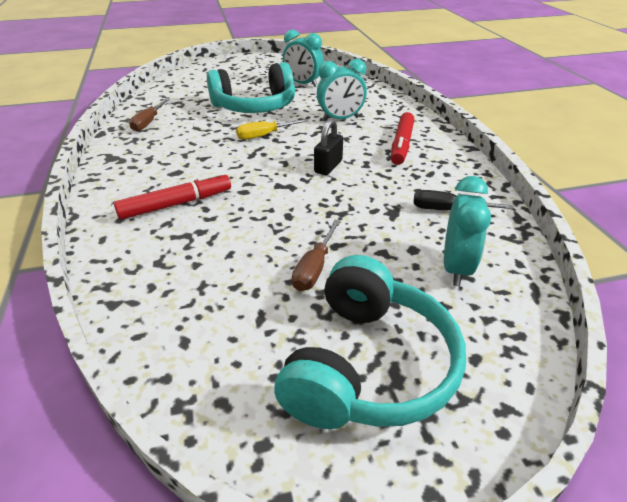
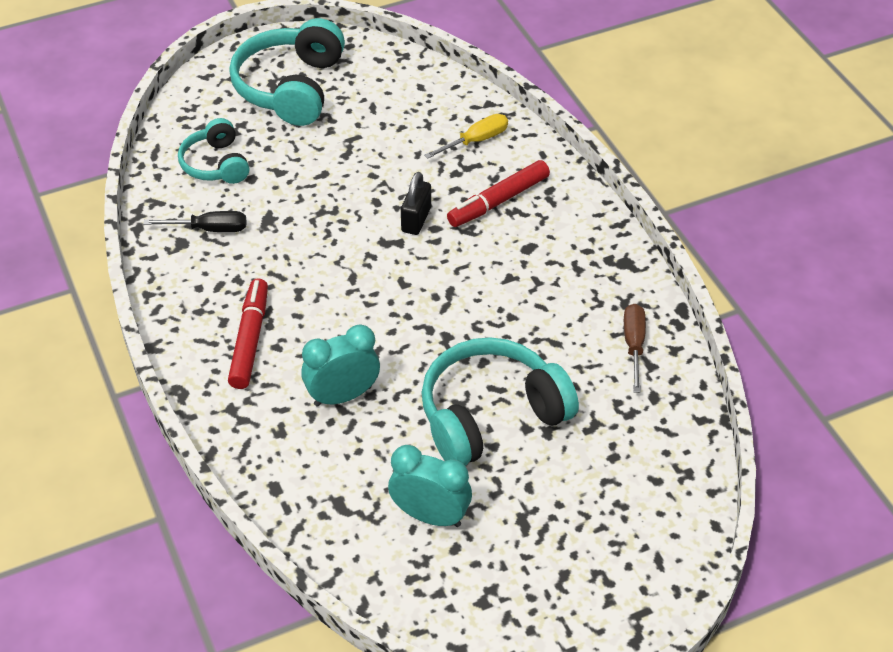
camera: 170 degrees right, 10 degrees up
yellow screwdriver [236,119,308,140] -> yellow screwdriver moved to [424,114,508,159]
brown screwdriver [292,220,341,291] -> none
black padlock [314,119,343,175] -> black padlock moved to [401,172,431,235]
turquoise clock [444,176,491,286] -> turquoise headphones [178,118,249,184]

